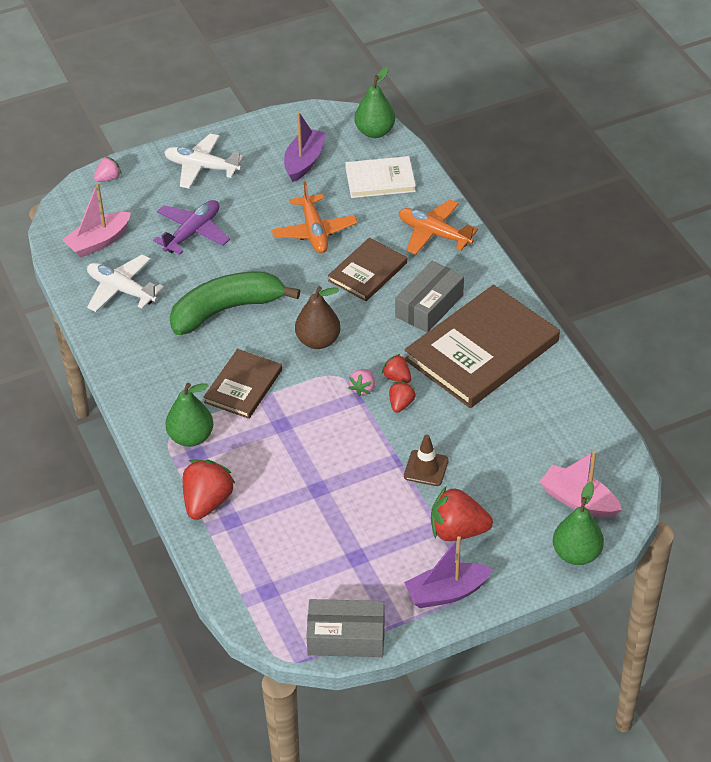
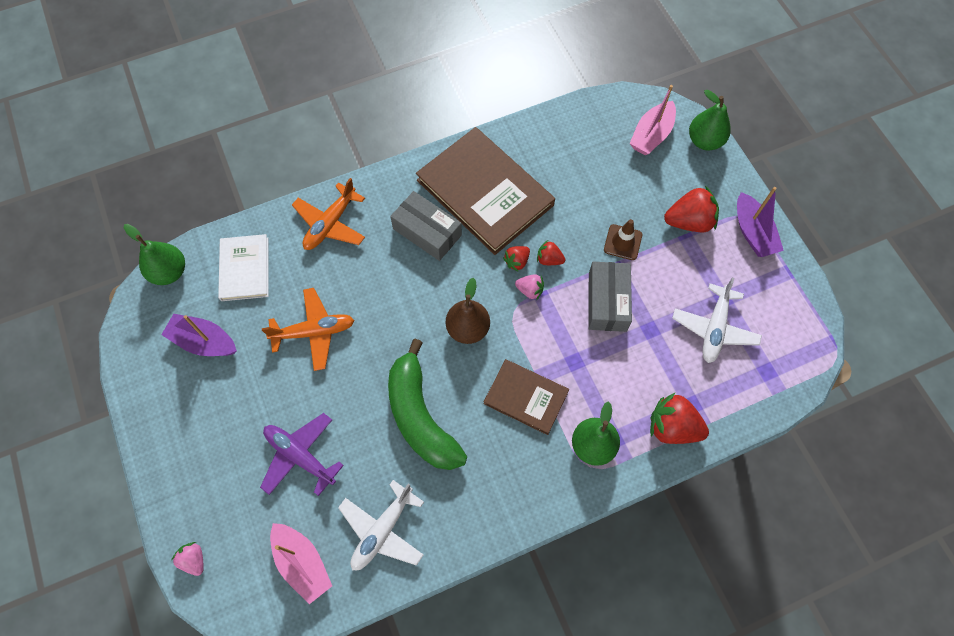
camera: 90 degrees left, 20 degrees up
white plane [164,134,243,189] -> white plane moved to [672,278,762,363]
grey box [306,599,385,657] -> grey box moved to [588,262,632,332]
brown book [328,237,407,301] -> none
red strawberry [431,487,493,541] -> red strawberry turned 105 degrees counterclockwise [664,186,719,232]

